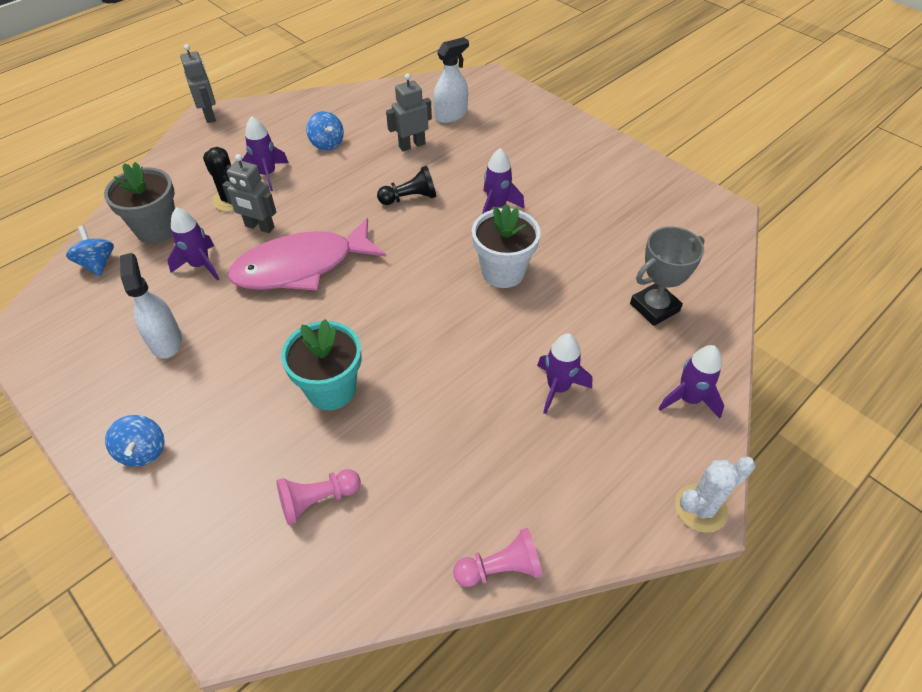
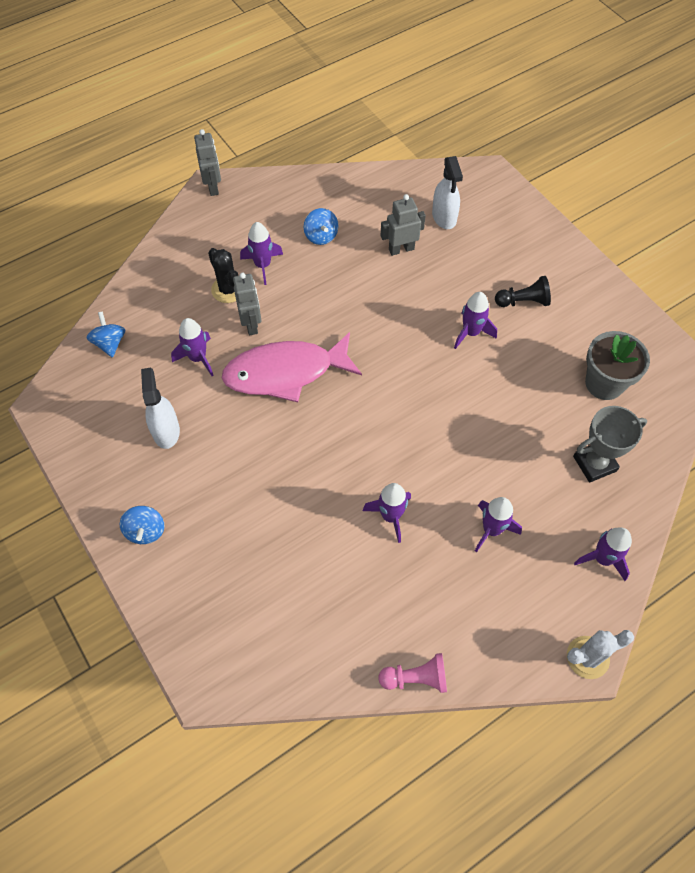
camera: 10 degrees right, 10 degrees up
grey flower pot [104,162,175,244] -> grey flower pot moved to [585,331,650,400]
grey robot [222,154,276,233] -> grey robot turned 135 degrees counterclockwise [233,273,261,335]
pink pawn [276,469,361,525] -> none
turquoise flower pot [281,319,362,410] -> none
black pawn [377,166,436,205] -> black pawn moved to [495,276,551,307]
white spray bottle [433,37,469,123] -> white spray bottle turned 105 degrees clockwise [432,156,463,229]
white flower pot [472,204,541,288] -> none
none -> purple rocket [363,483,411,543]

